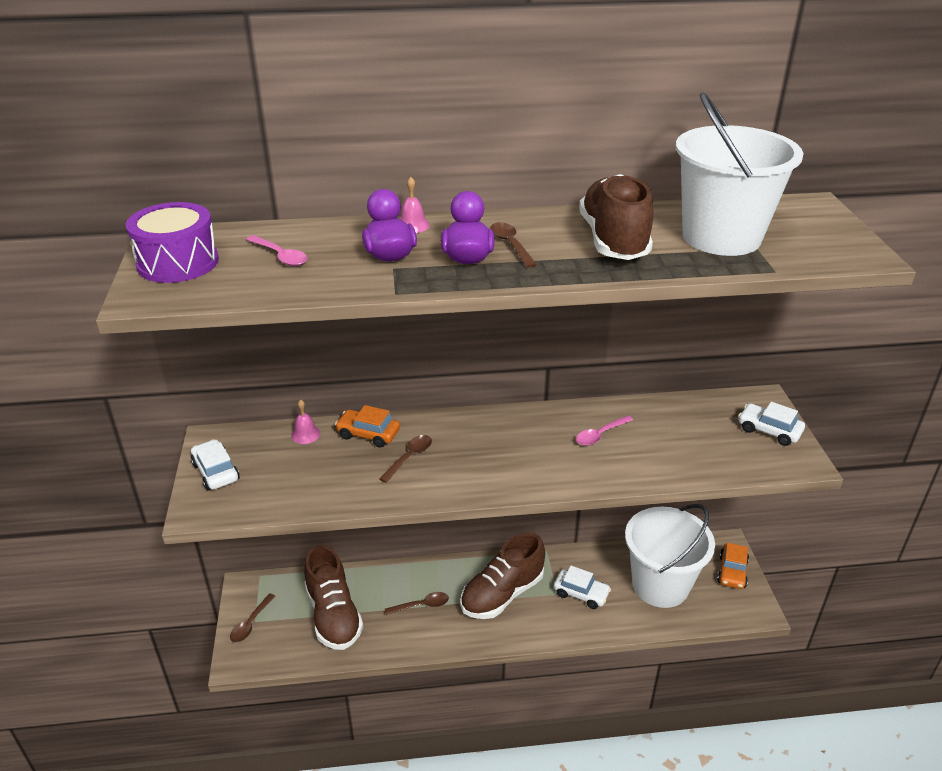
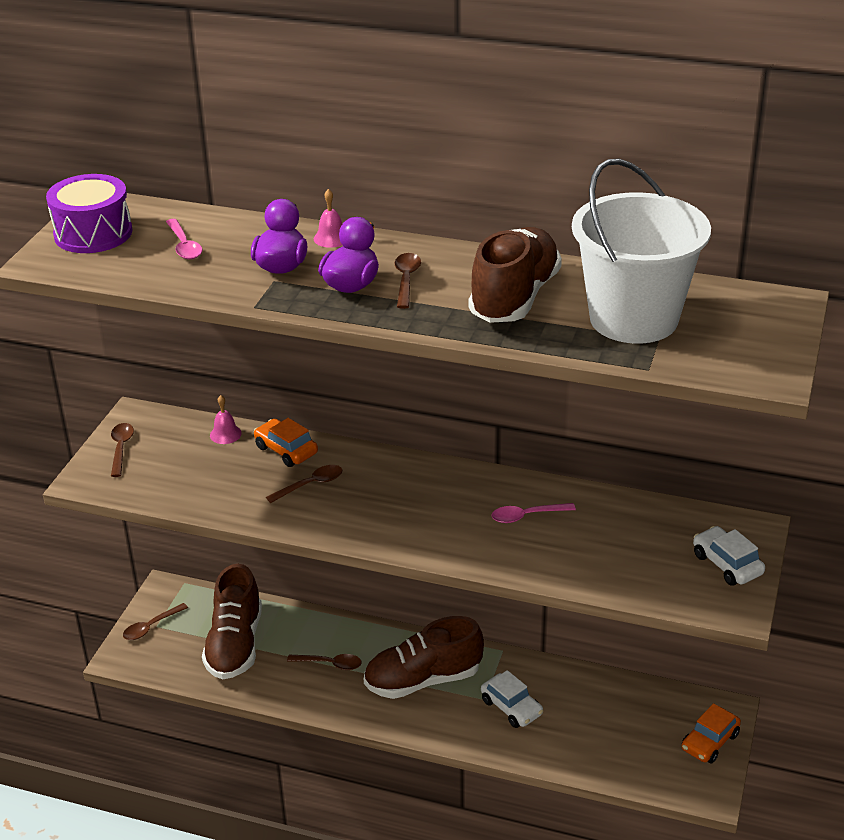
camera: 25 degrees right, 0 degrees up
white car [191,439,240,490] -> brown spoon [111,423,134,477]
white bucket [625,504,715,608] -> none

